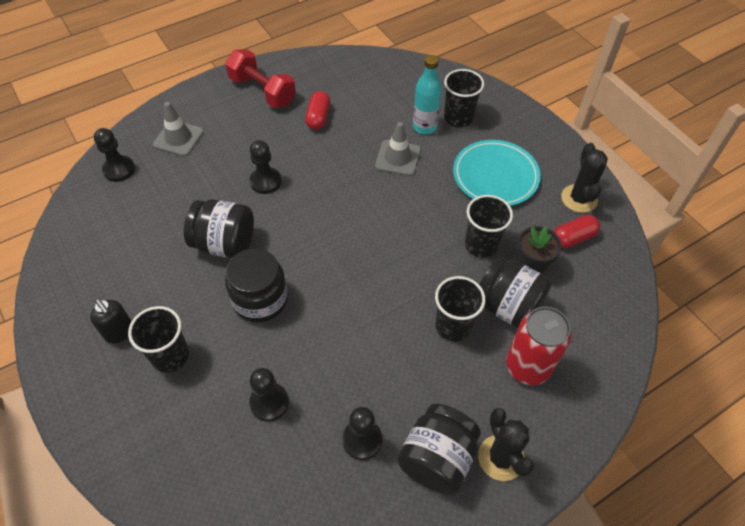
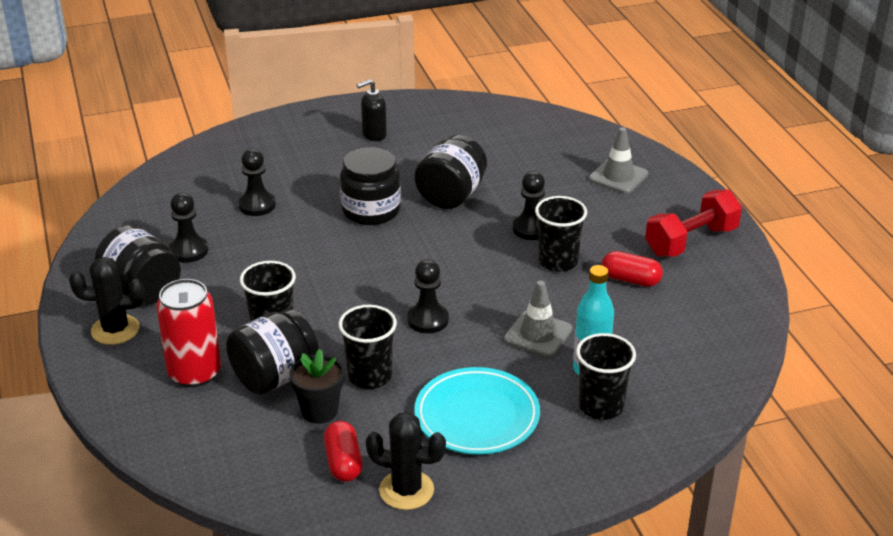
camera: 105 degrees right, 20 degrees down
black pawn [94,128,135,182] -> black pawn moved to [407,259,449,333]
black cup [128,306,189,373] -> black cup moved to [535,196,587,272]

